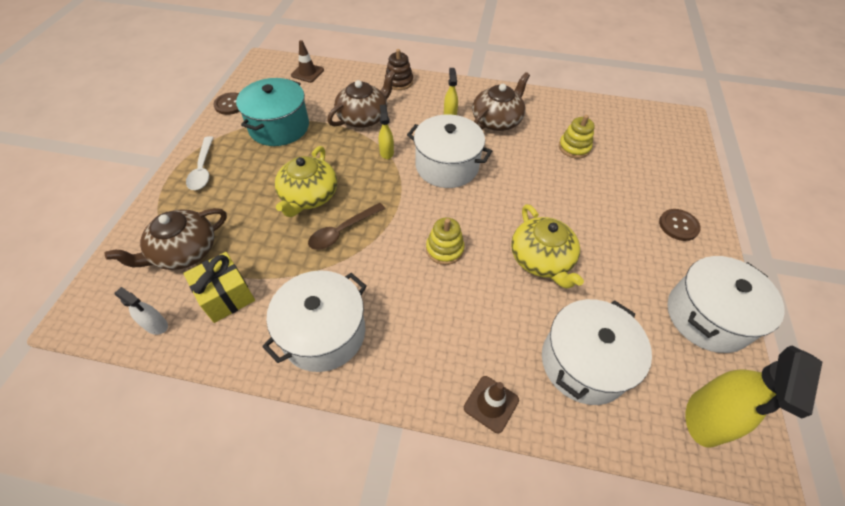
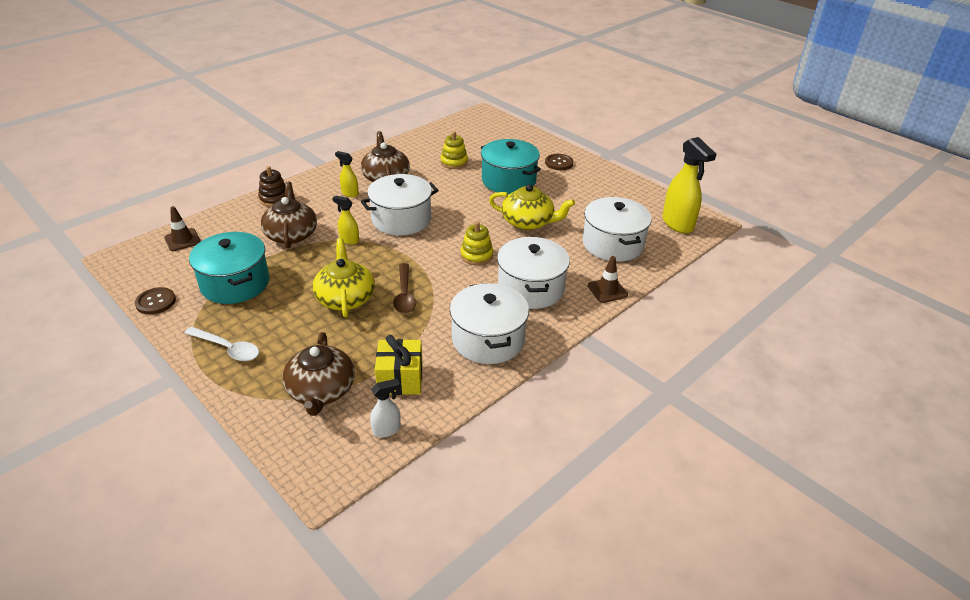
camera: 55 degrees left, 15 degrees down
yellow teapot [275,146,337,217] -> yellow teapot turned 150 degrees counterclockwise [312,238,375,317]
white pot [668,256,785,353] -> white pot moved to [497,237,570,309]
none -> turquoise pot [481,139,541,194]

